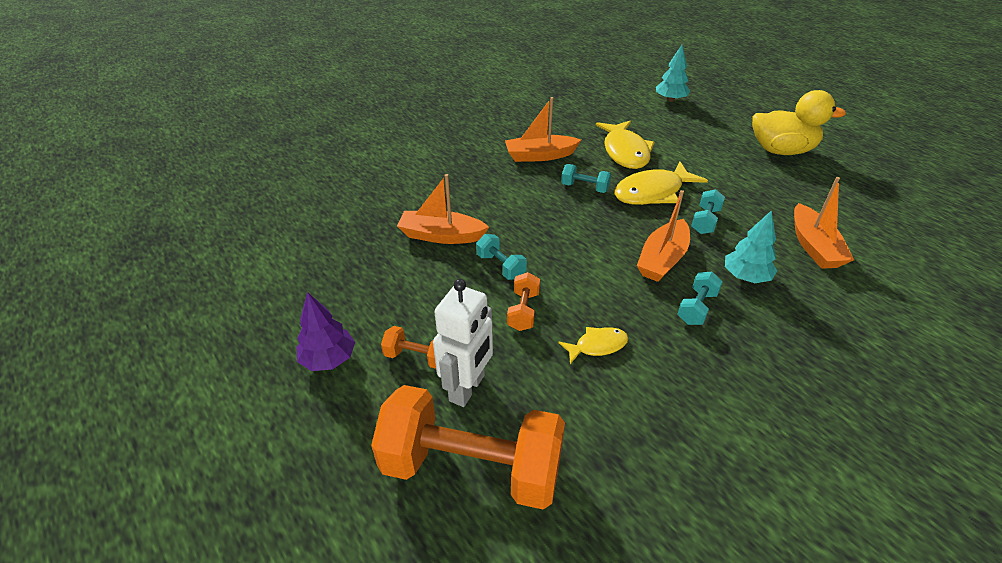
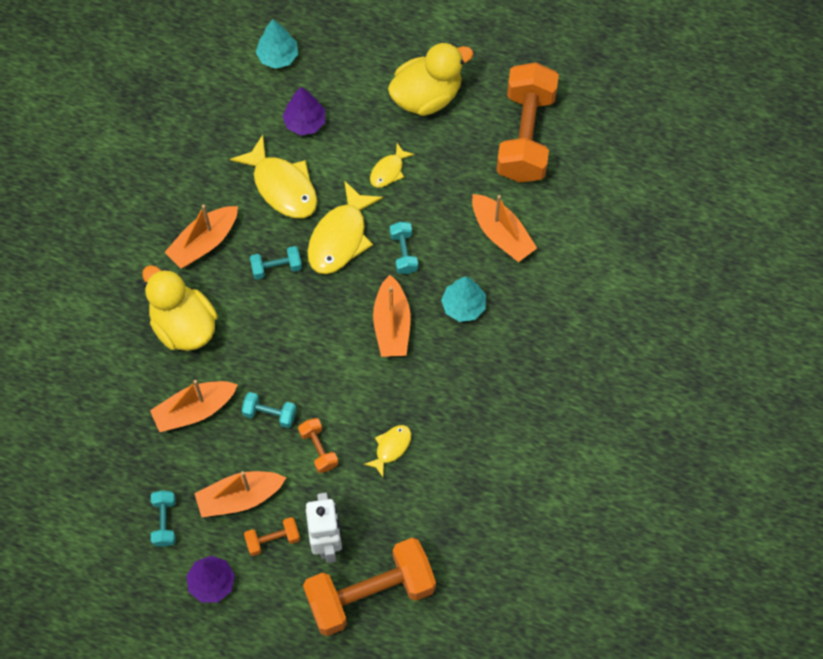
camera: 35 degrees left, 25 degrees up
turquoise dumbbell [677,272,723,325] -> turquoise dumbbell moved to [151,491,175,547]
none -> yellow duck [142,265,218,351]
none -> orange boat [194,471,286,518]
none -> purple tree [283,87,325,136]
none -> yellow fish [370,143,415,188]
none -> orange dumbbell [496,62,559,183]

